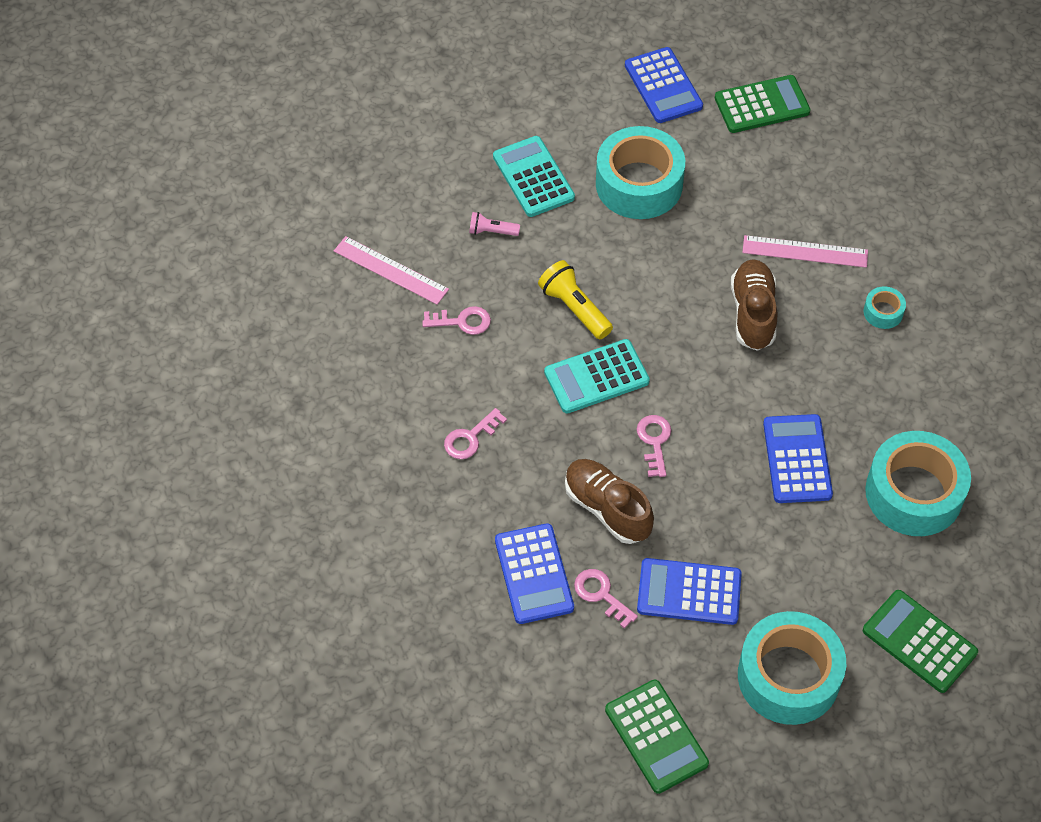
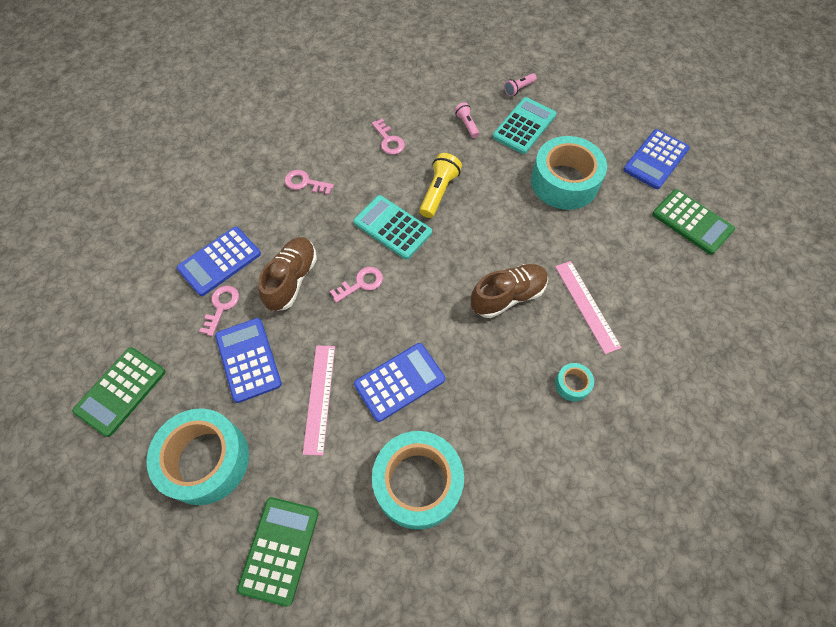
camera: 60 degrees right, 5 degrees up
pink ruler [334,236,449,305] -> pink ruler moved to [303,345,335,456]
none -> pink flashlight [504,73,537,96]

